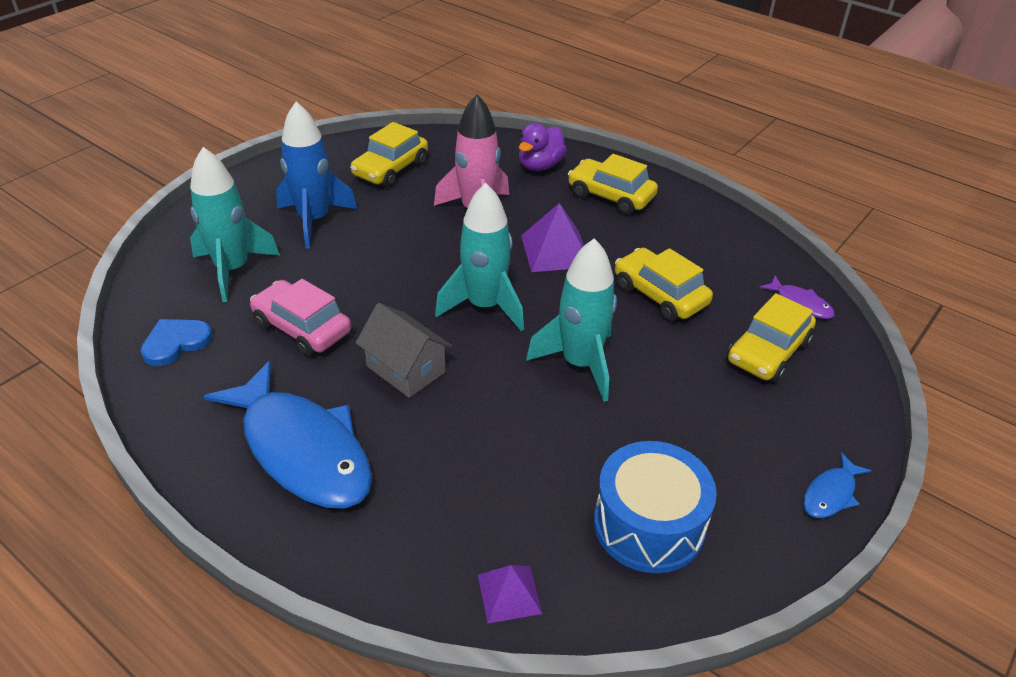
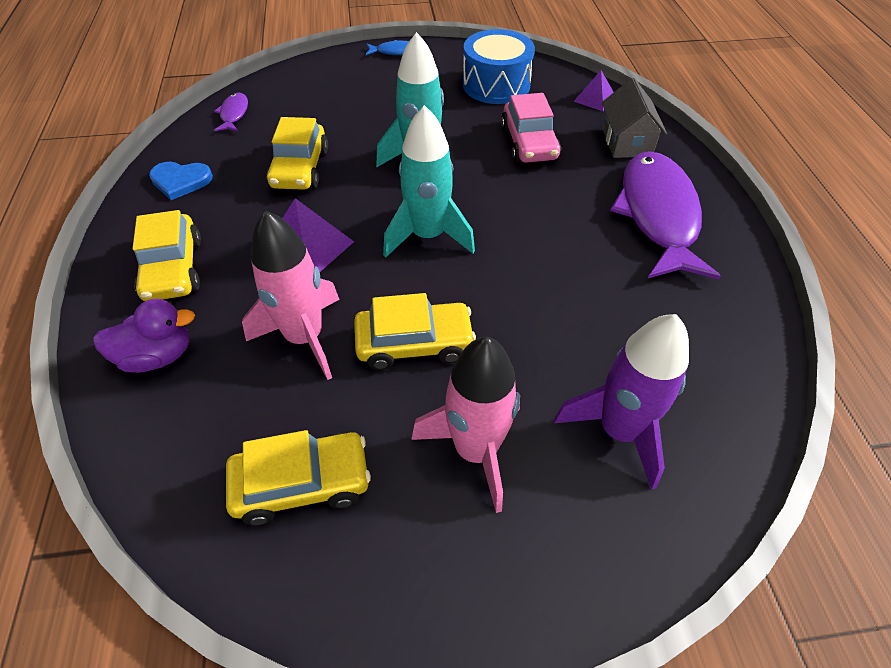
camera: 135 degrees left, 10 degrees up
blue heart [140,319,213,366] -> blue heart moved to [149,162,213,200]
turquoise rocket [190,147,280,302] -> purple rocket [554,314,689,490]
blue fish [204,361,372,509] -> purple fish [610,151,721,279]
pink car [250,279,351,357] -> pink car moved to [501,93,561,163]
blue rocket [276,102,357,248] -> pink rocket [411,337,520,513]
grey house [356,303,452,398] -> grey house moved to [602,78,667,158]
yellow car [727,293,816,383] -> yellow car moved to [354,293,476,370]

